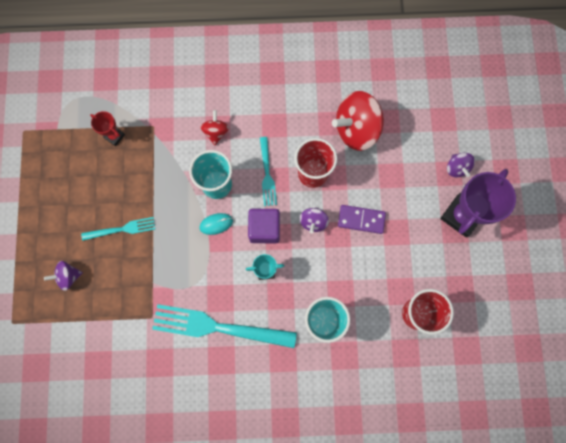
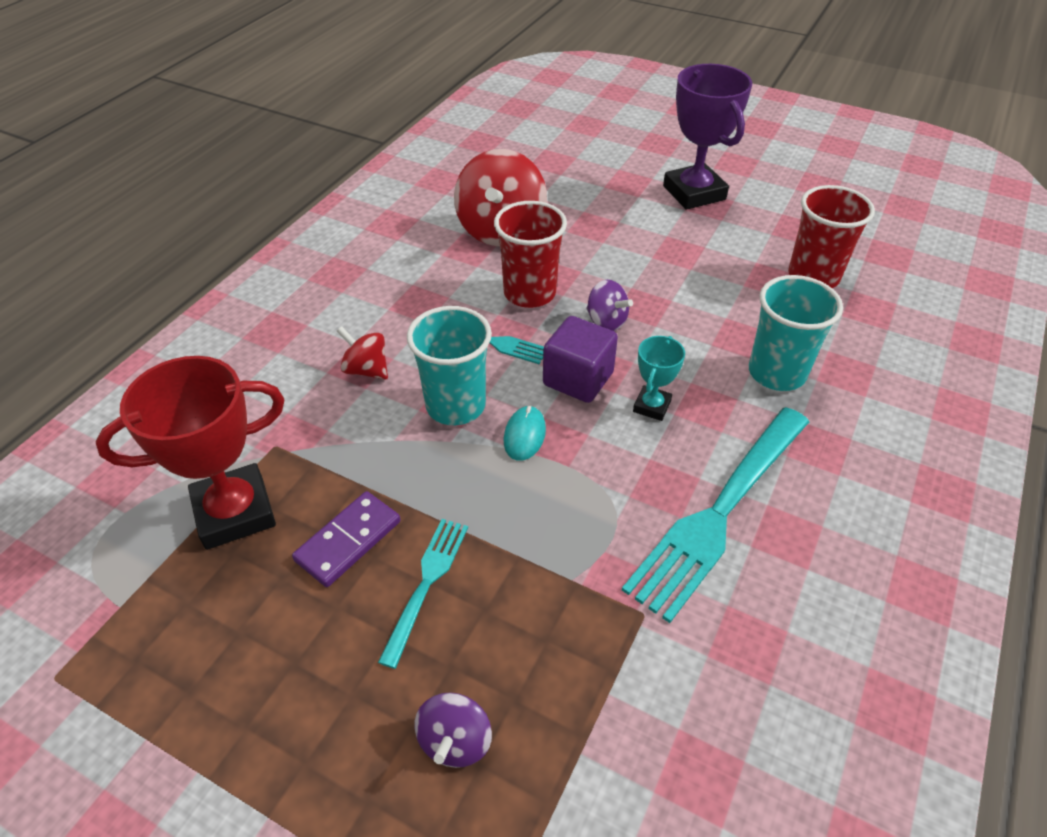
camera: 60 degrees left, 30 degrees down
red trophy [90,111,125,146] -> red trophy [96,356,284,550], size x2.00
purple domino [338,205,386,234] -> purple domino moved to [292,491,400,587]
purple spinning top [447,153,475,178] -> none

